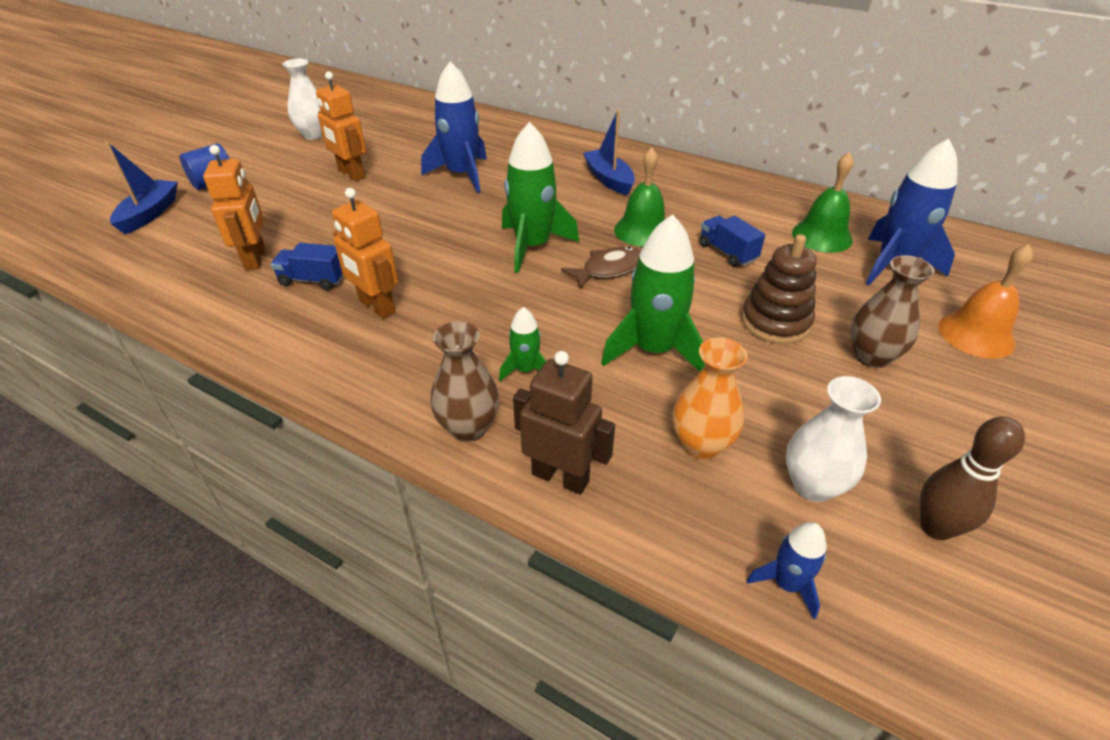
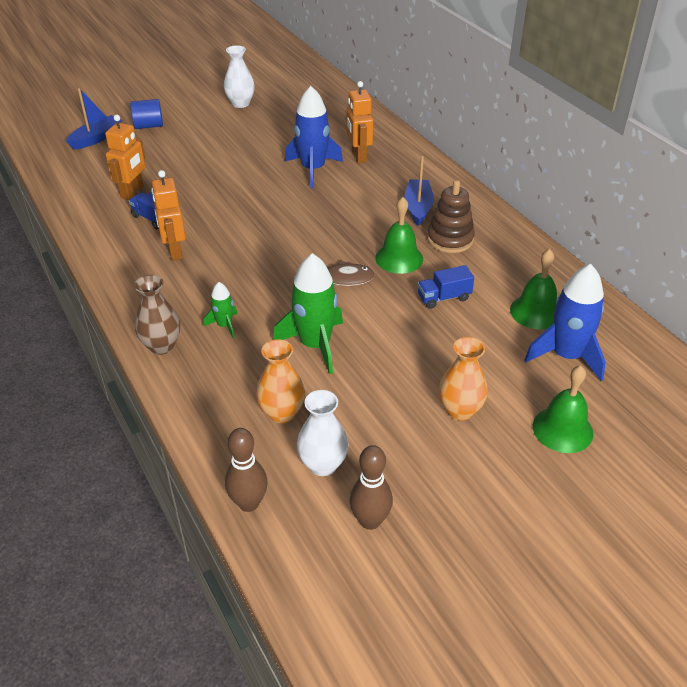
camera: 30 degrees right, 0 degrees up
orange robot [316,71,366,181] -> orange robot moved to [346,81,373,164]
green rocket [502,122,579,273] -> none
brown robot [513,351,615,495] -> none
blue truck [700,216,765,267] -> blue truck turned 105 degrees counterclockwise [418,265,474,309]
brown stacking toy [741,234,817,344] -> brown stacking toy moved to [427,180,475,253]
blue rocket [746,522,827,619] -> brown bowling pin [225,428,268,512]
brown vase [851,255,935,368] -> orange vase [439,337,488,421]
orange bell [938,244,1033,359] -> green bell [533,366,593,453]

